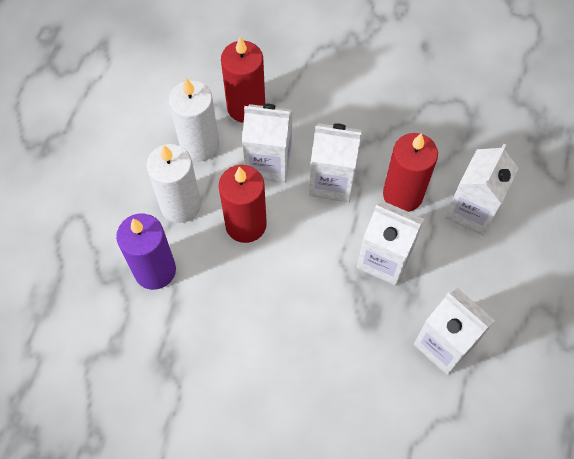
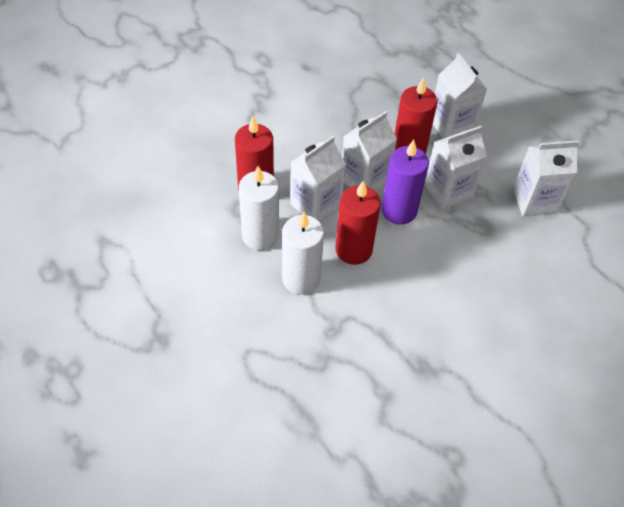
camera: 55 degrees left, 10 degrees down
purple candle [116,214,176,290] -> purple candle moved to [381,140,429,225]

